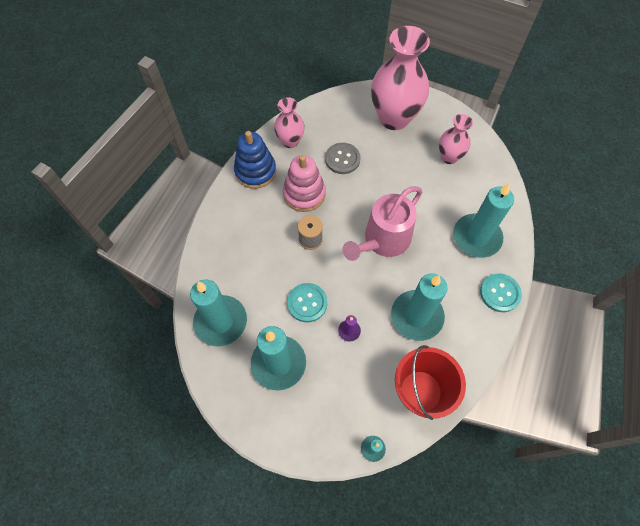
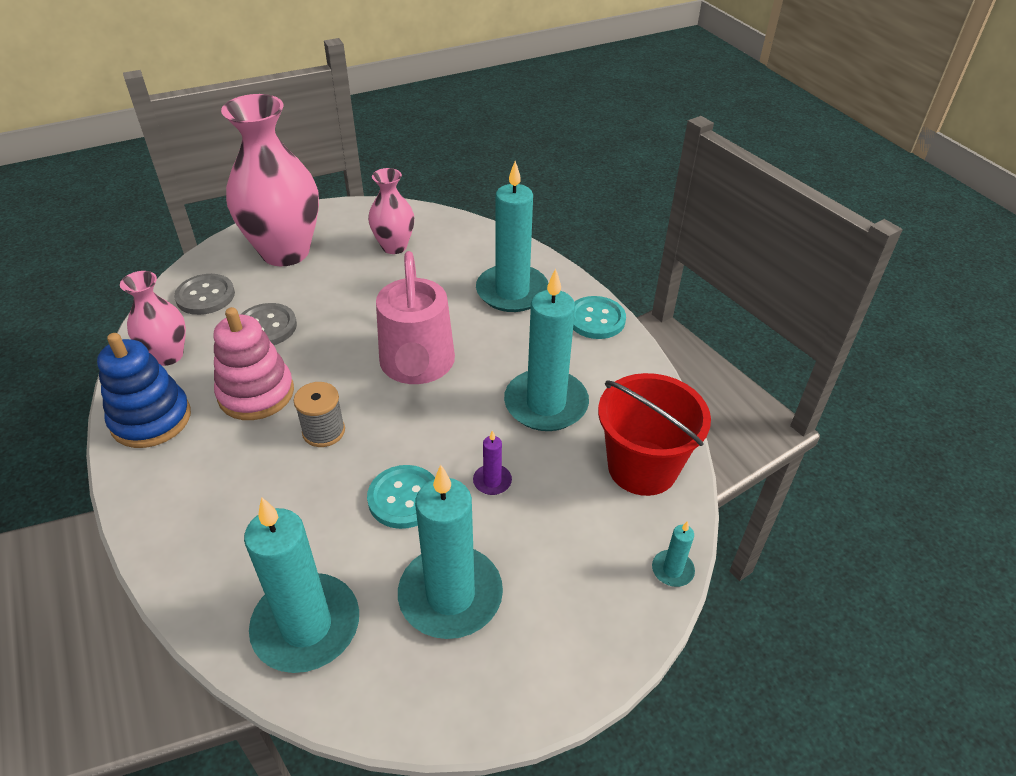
camera: 50 degrees left, 20 degrees down
none -> grey button [174,274,235,315]

